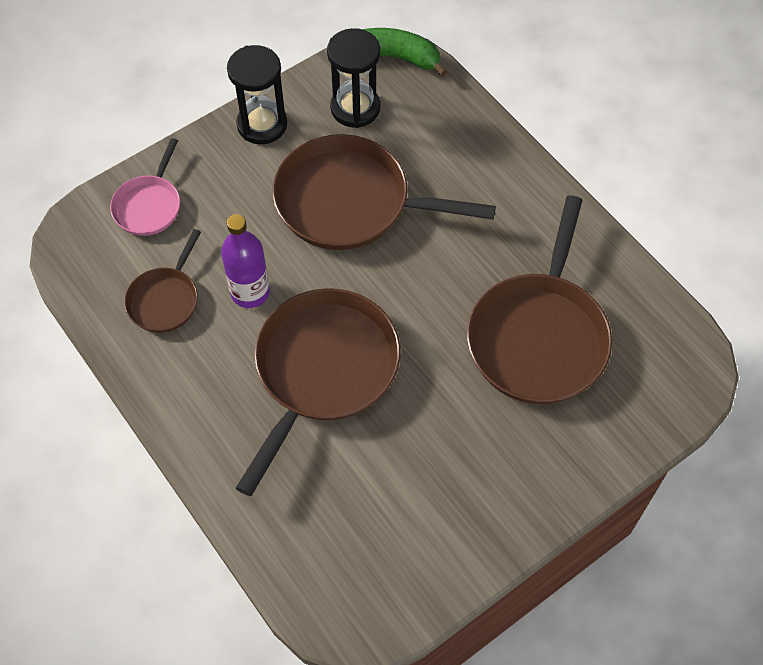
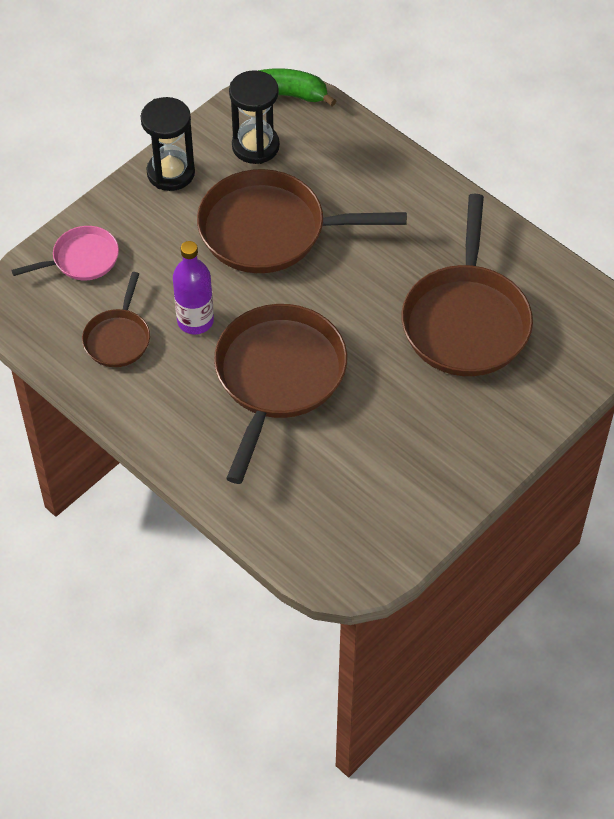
camera: 10 degrees left, 5 degrees down
pink pan [110,138,180,236] -> pink pan turned 120 degrees counterclockwise [11,226,119,280]

